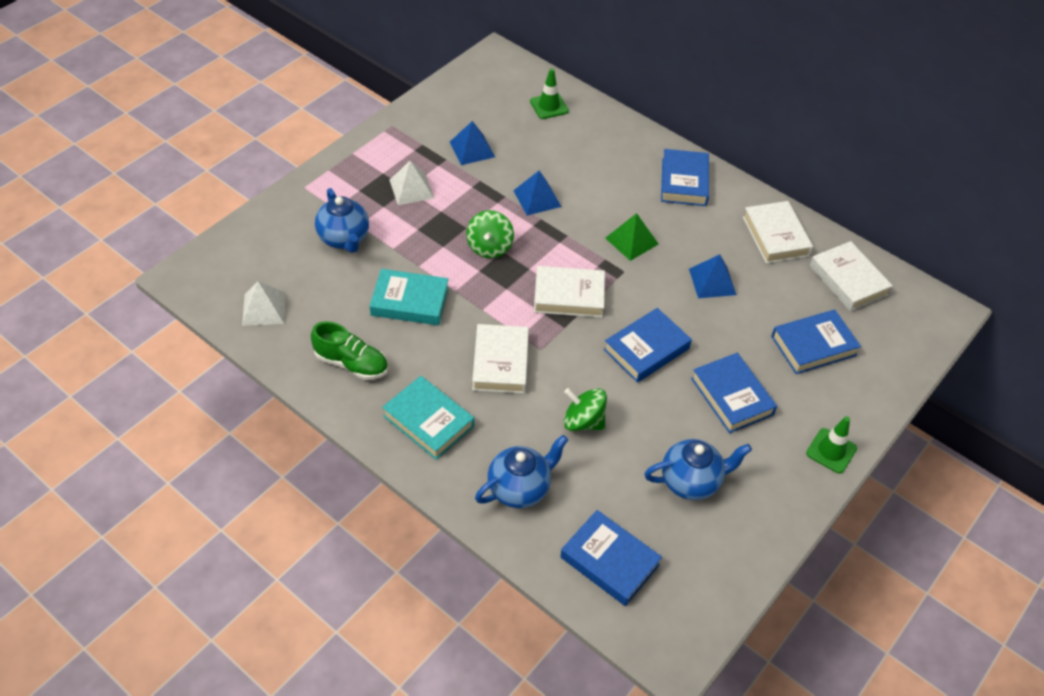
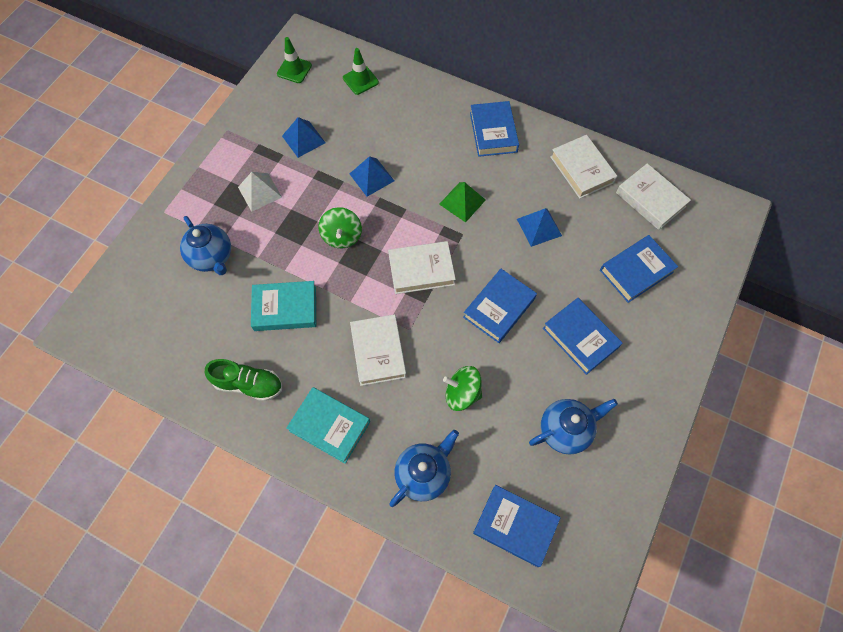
camera: 10 degrees left, 15 degrees up
white pyramid [242,281,286,326] -> none
green traffic cone [806,416,857,474] -> green traffic cone moved to [277,37,312,83]

